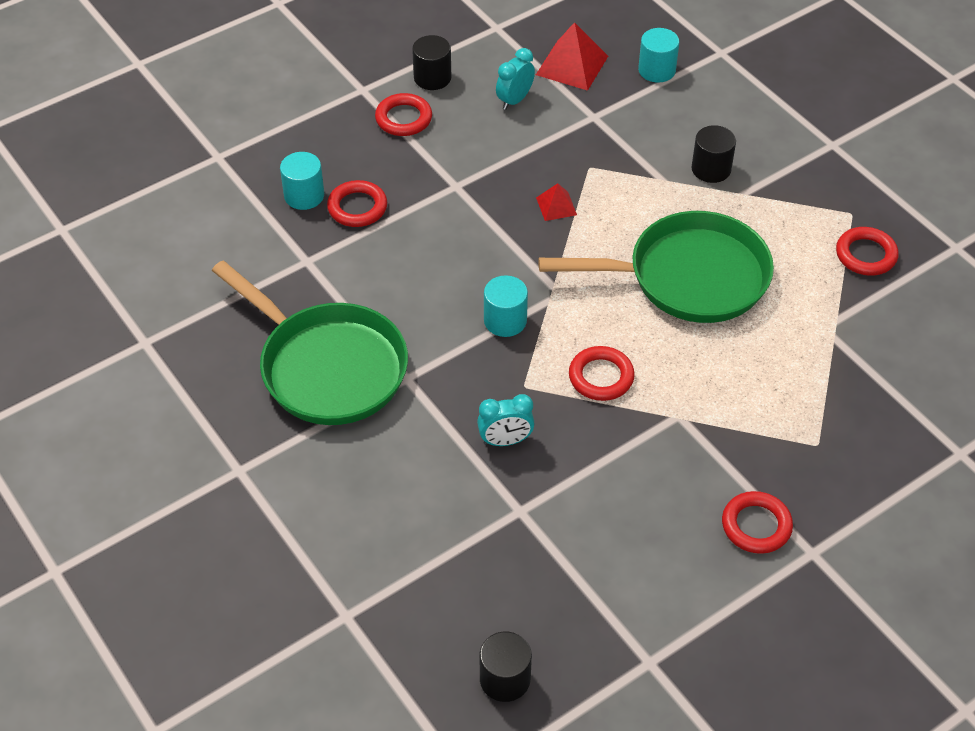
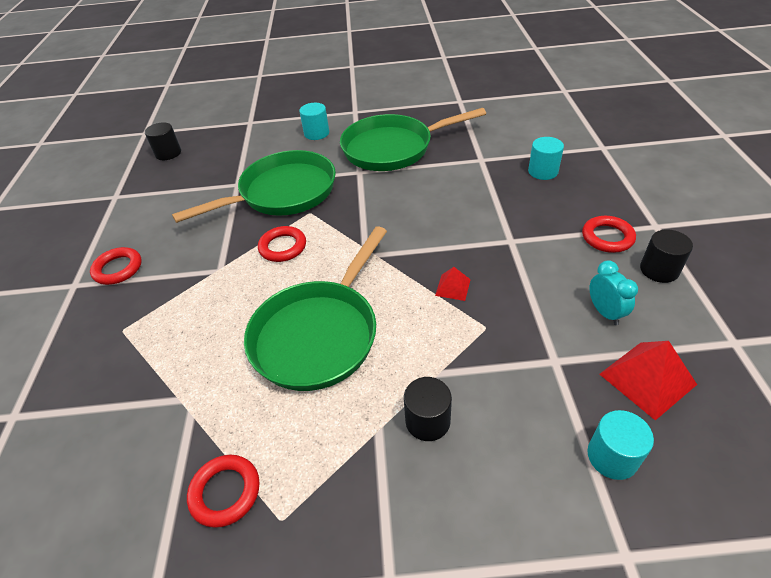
camera: 125 degrees right, 5 degrees down
red ring [327,180,387,227] -> none
turquoise clock [477,394,535,446] -> green pan [172,150,336,223]
turquoise cylinder [484,275,528,337] -> turquoise cylinder moved to [299,103,329,140]

